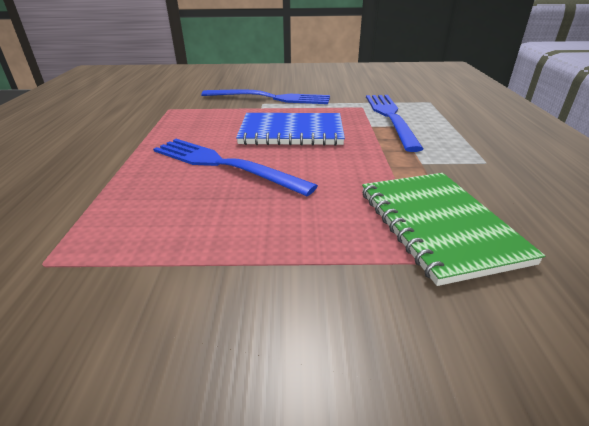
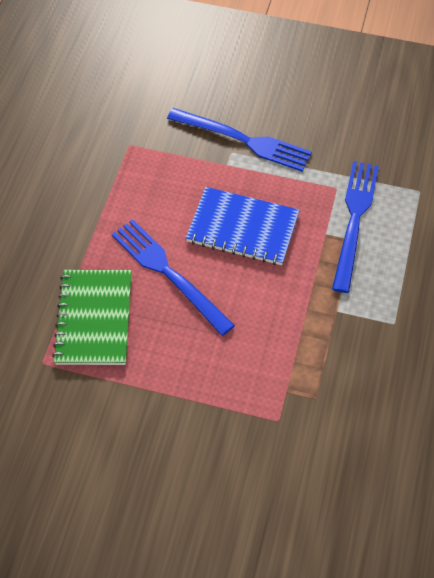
camera: 15 degrees right, 25 degrees up
green notebook [362,173,545,286] -> green notebook moved to [52,270,132,365]

